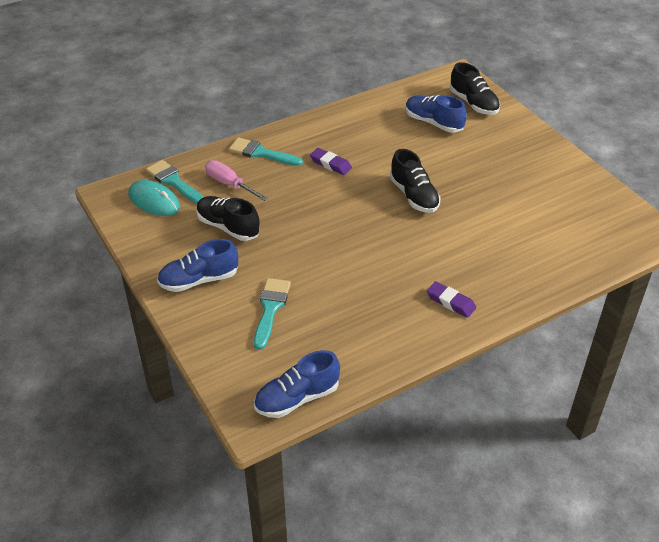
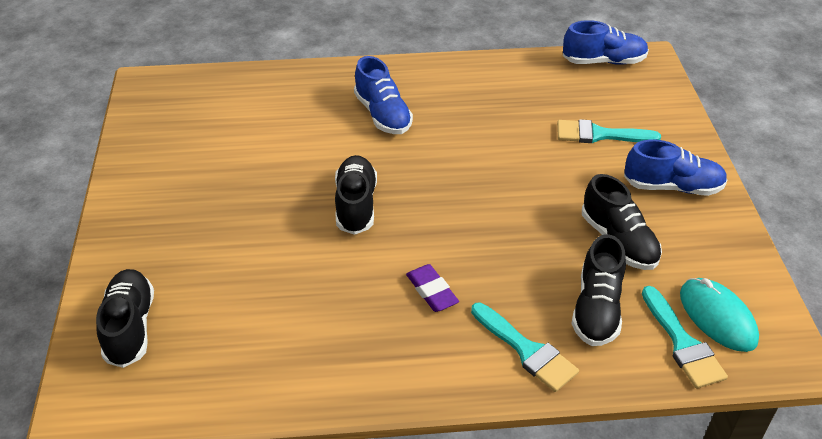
camera: 155 degrees left, 0 degrees up
pink screwdriver [205,160,268,201] -> black shoe [572,234,626,346]
turquoise brush [254,278,291,350] -> turquoise brush turned 60 degrees clockwise [557,119,661,143]
blue shoe [406,95,467,133] -> blue shoe moved to [354,56,413,134]
purple eraser [427,281,476,318] -> none

